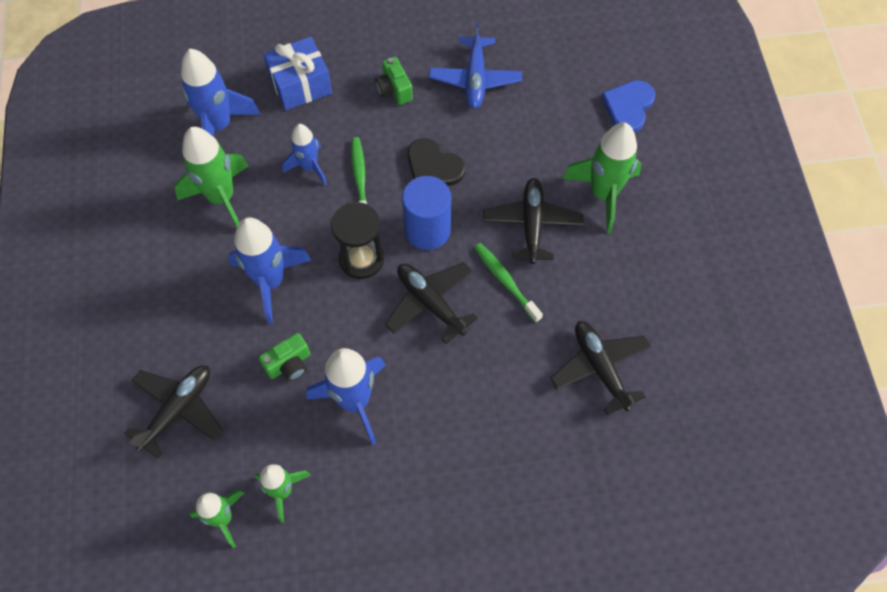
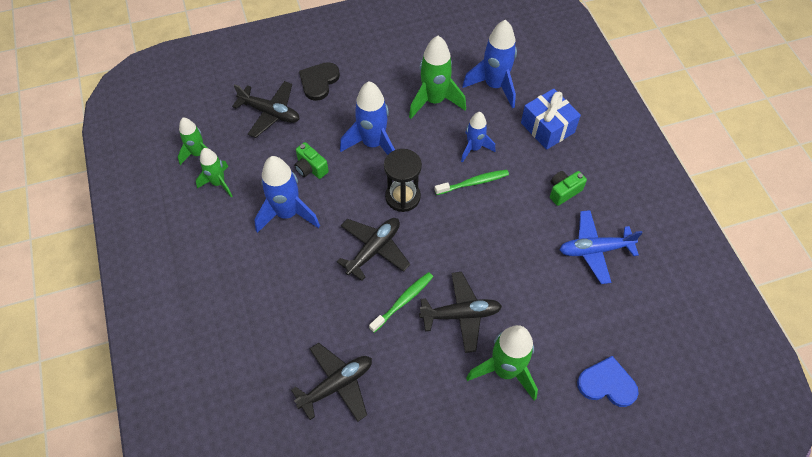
camera: 80 degrees right, 5 degrees down
blue cylinder [402,176,451,250] -> none
black heart [407,139,465,186] -> black heart moved to [299,62,340,101]

